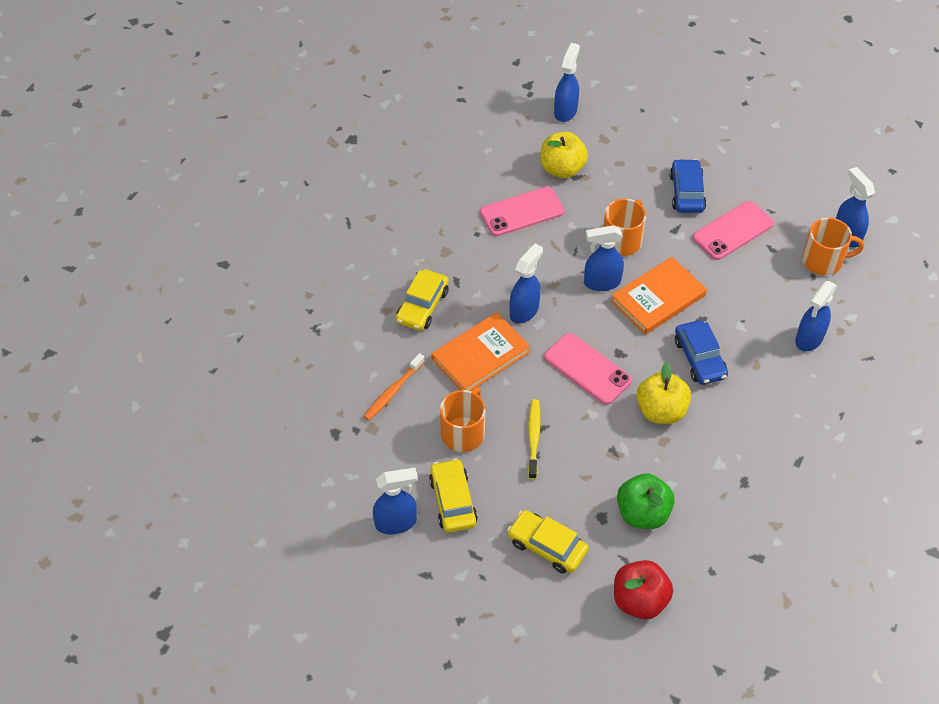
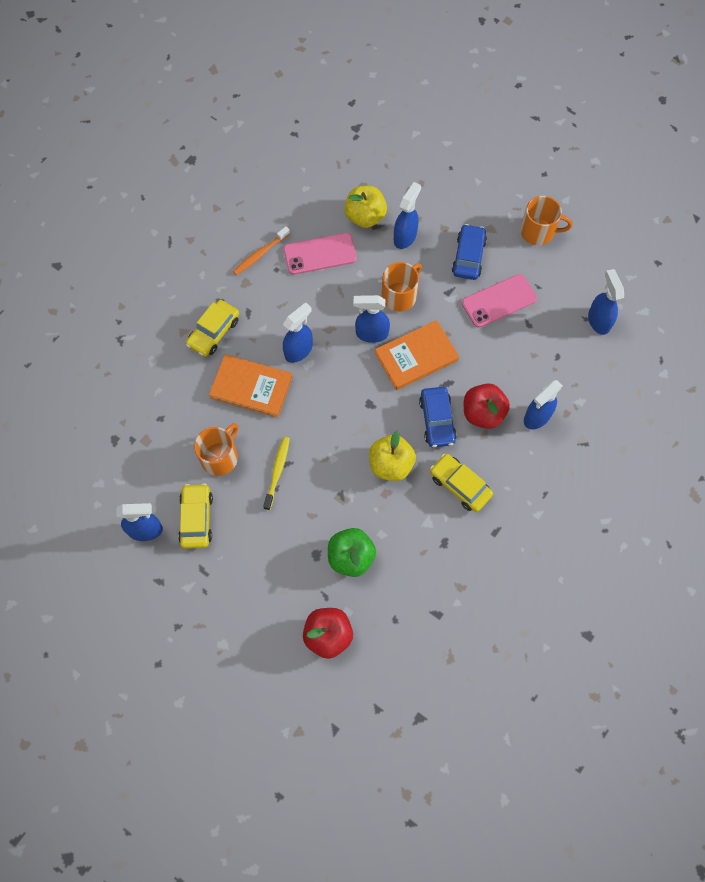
camera: 10 degrees right, 15 degrees up
orange toothbrush [363,353,425,421] -> orange toothbrush moved to [233,226,290,275]
orange book [432,312,530,391] -> orange book turned 45 degrees clockwise [209,354,293,418]
yellow car [507,510,589,573] -> yellow car moved to [430,454,493,512]
pink phone [544,333,632,405] -> none
blue spray bottle [554,43,580,122] -> blue spray bottle moved to [394,182,421,249]
orange mug [802,218,864,276] -> orange mug moved to [520,196,573,245]
none -> red apple [464,383,510,429]

